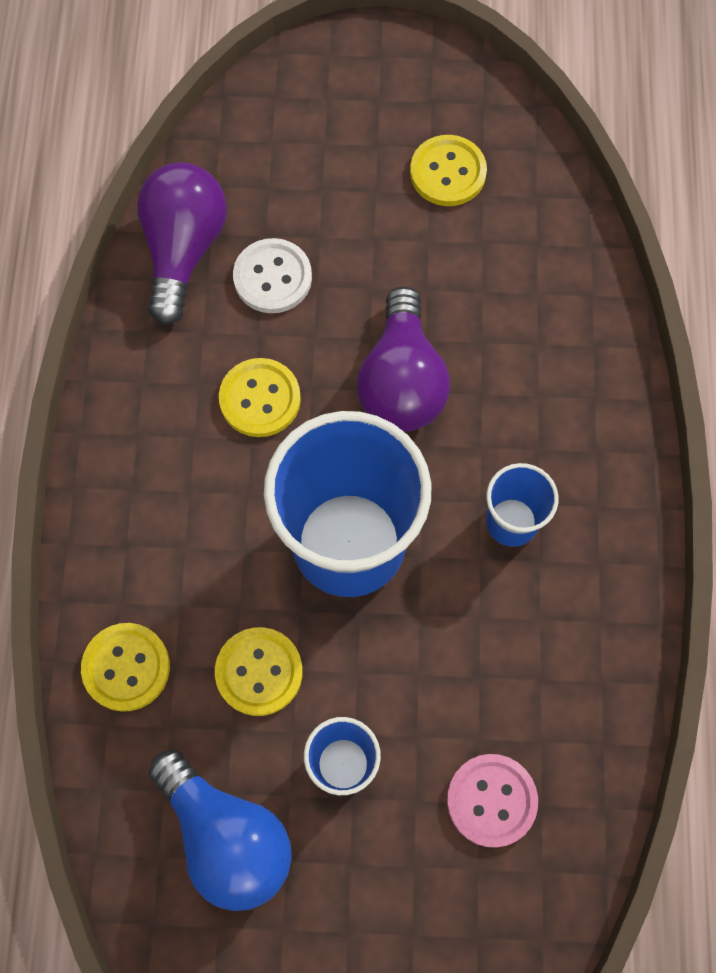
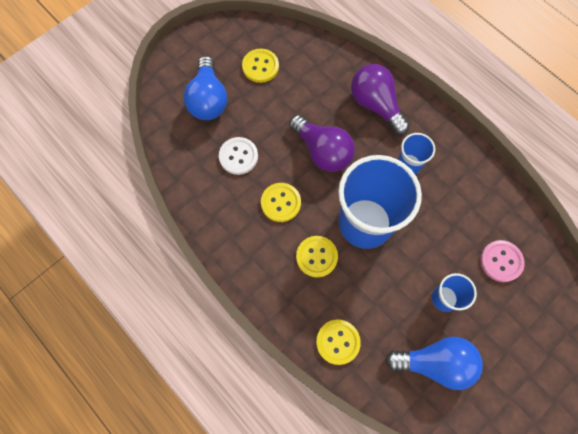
camera: 45 degrees left, 0 degrees up
purple light bulb [137,162,227,326] -> purple light bulb moved to [351,64,410,135]
yellow button [215,627,303,716] -> yellow button moved to [296,236,338,278]
none -> blue light bulb [184,56,227,120]

